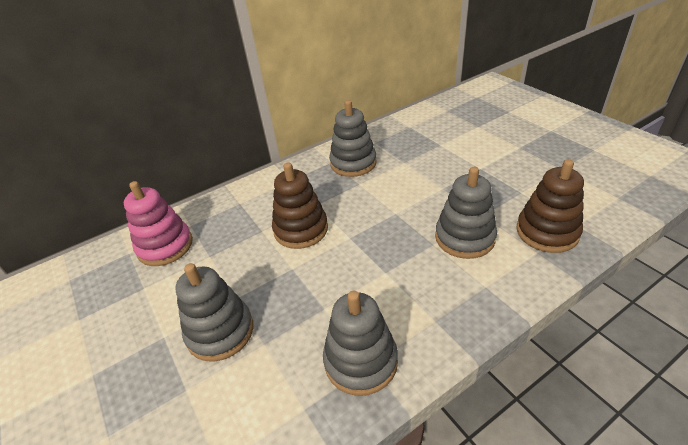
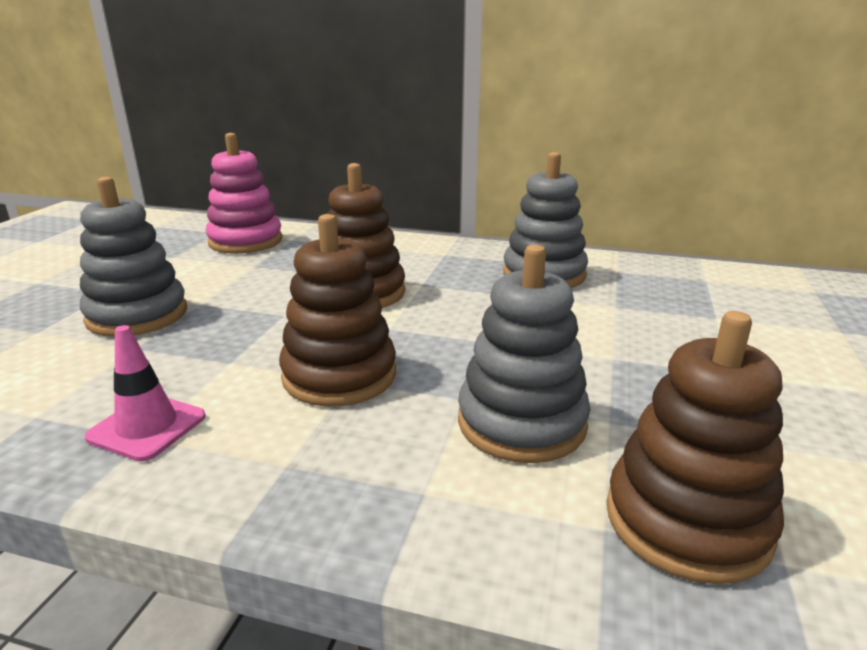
camera: 45 degrees right, 15 degrees down
grey stacking toy [323,291,398,396] -> pink traffic cone [84,325,206,462]
none -> brown stacking toy [279,214,396,407]

